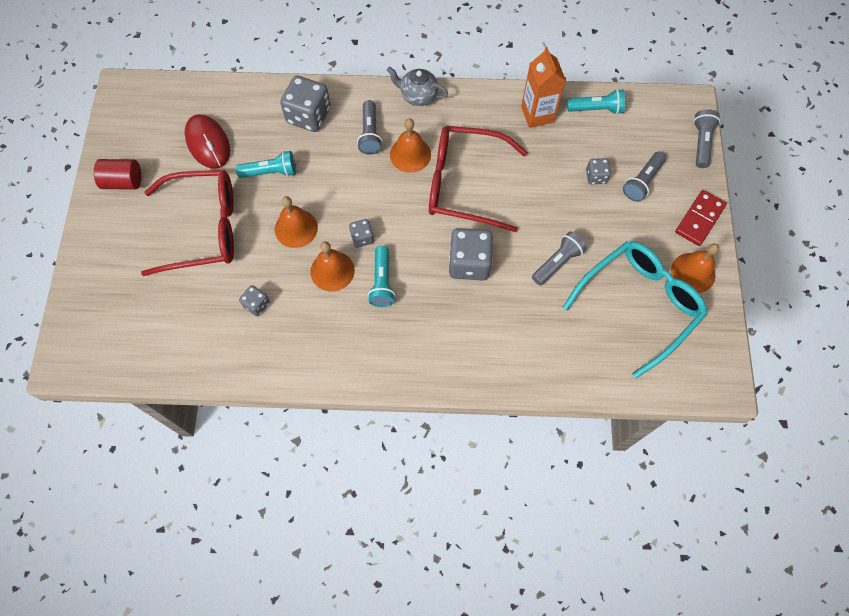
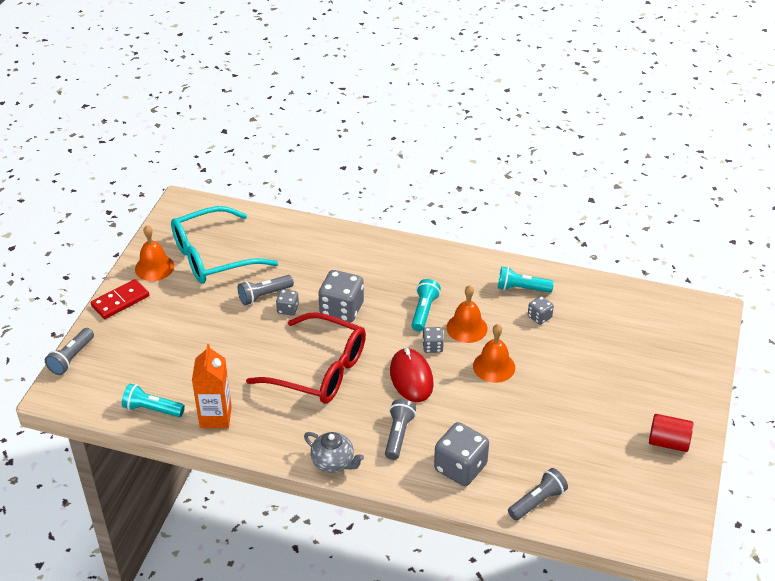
camera: 165 degrees left, 25 degrees down
red glasses [141,170,234,276] -> none
red mouse [185,114,230,169] -> red mouse moved to [390,348,434,402]
turquoise flashlight [236,151,296,178] -> turquoise flashlight moved to [498,267,554,293]
orange bell [390,119,431,173] -> none
grey dice [586,158,611,184] -> grey dice moved to [276,289,299,316]
grey flashlight [623,151,666,202] -> grey flashlight moved to [508,468,568,521]

